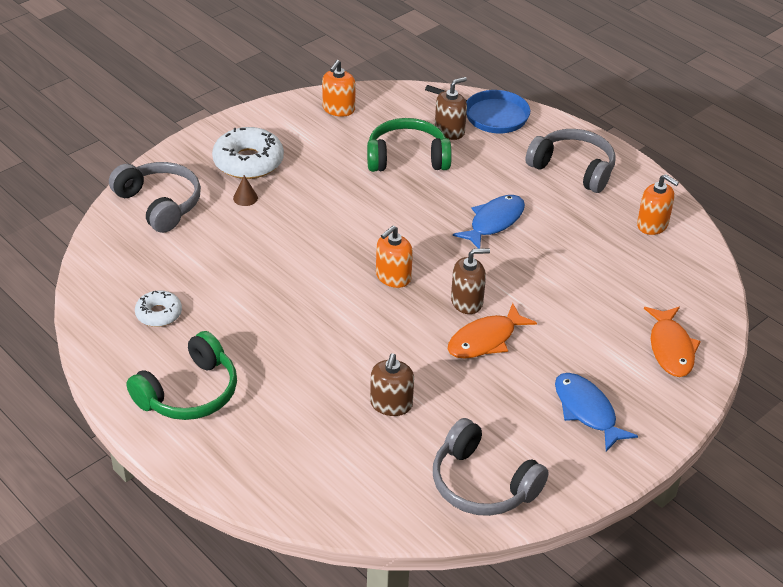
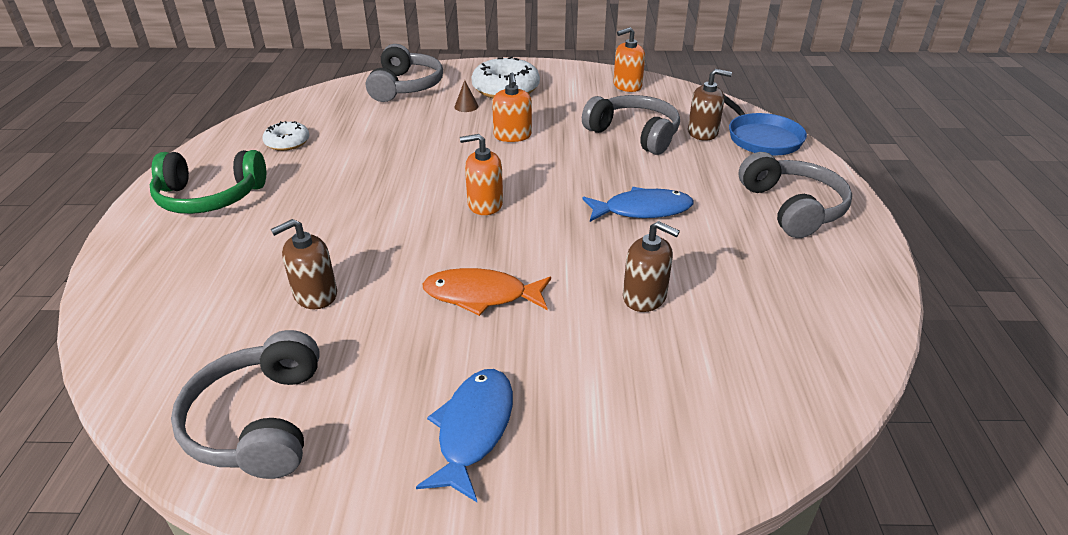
camera: 45 degrees right, 5 degrees down
green headphones [367,118,452,172] -> grey headphones [582,95,680,155]
brown soap dispenser [451,248,490,314] -> brown soap dispenser moved to [623,221,680,312]
orange soap dispenser [637,174,679,235] -> orange soap dispenser moved to [492,73,532,142]
orange fish [644,307,701,377] -> none

